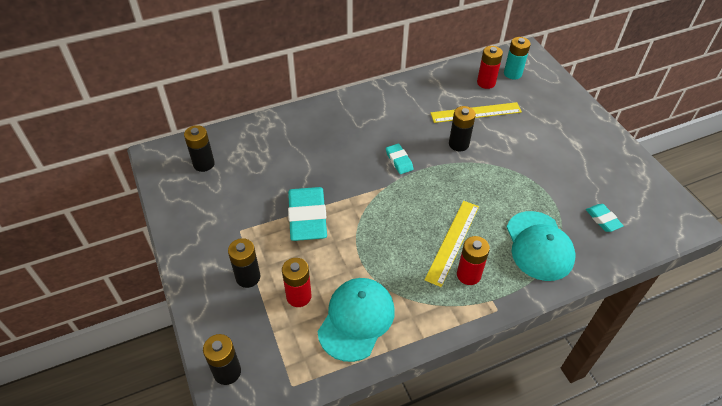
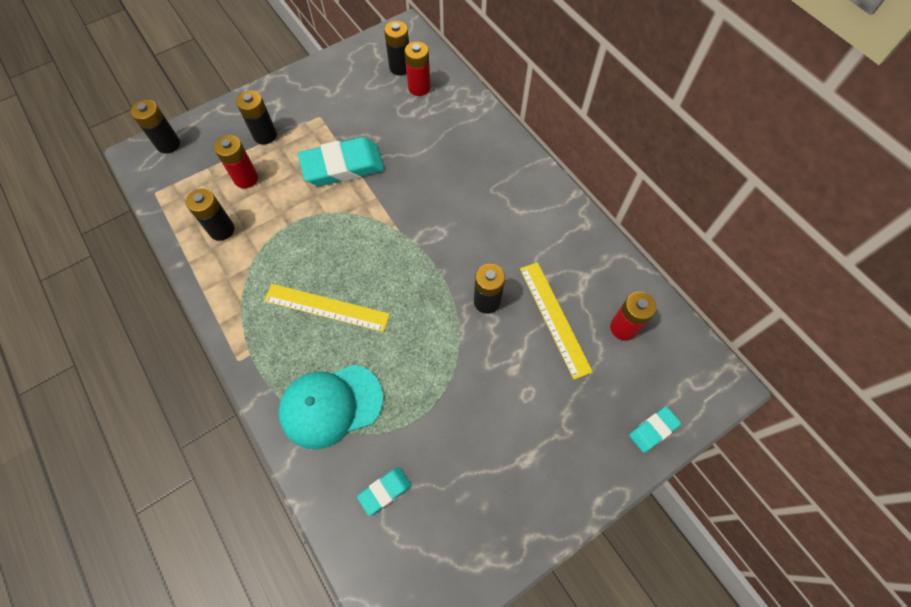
camera: 80 degrees right, 15 degrees up
turquoise cap [317,278,395,362] -> black battery [186,188,234,241]
turquoise eraser [386,144,413,174] -> turquoise eraser moved to [629,406,681,453]
red battery [457,236,490,285] -> red battery moved to [404,42,431,96]
turquoise battery [504,37,531,79] -> none

